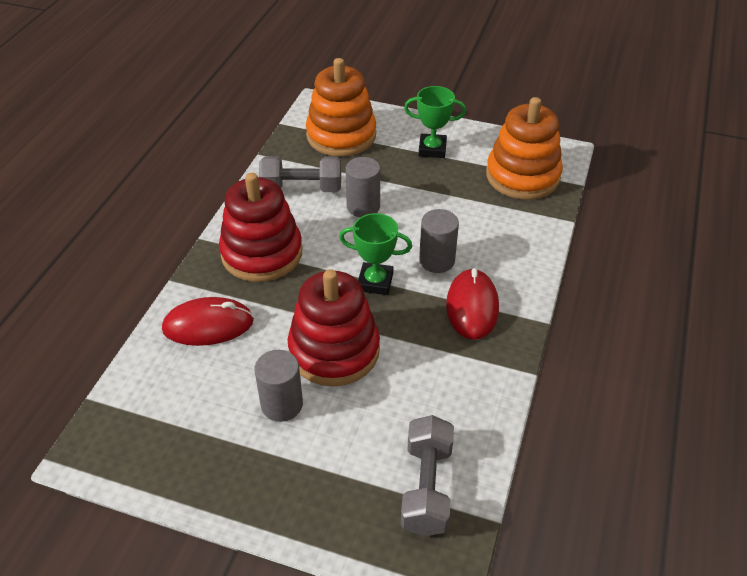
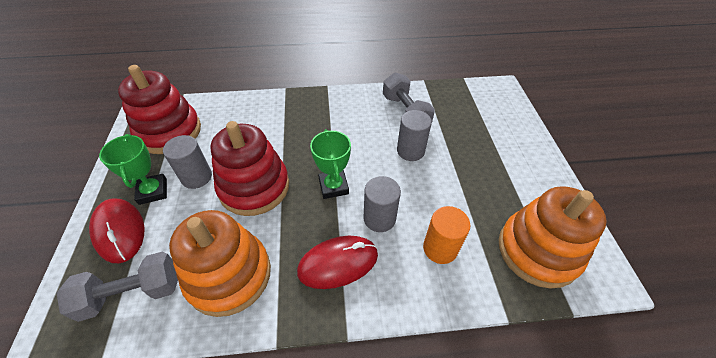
camera: 65 degrees right, 5 degrees up
red mouse [162,297,254,346] -> red mouse moved to [89,198,145,263]
red stacking toy [219,173,302,282] -> red stacking toy moved to [118,65,201,154]
orange stacking toy [306,58,376,157] -> orange stacking toy moved to [169,210,271,317]
green trophy [404,86,466,158] -> green trophy moved to [99,134,167,205]
none -> orange cylinder [423,206,471,264]

